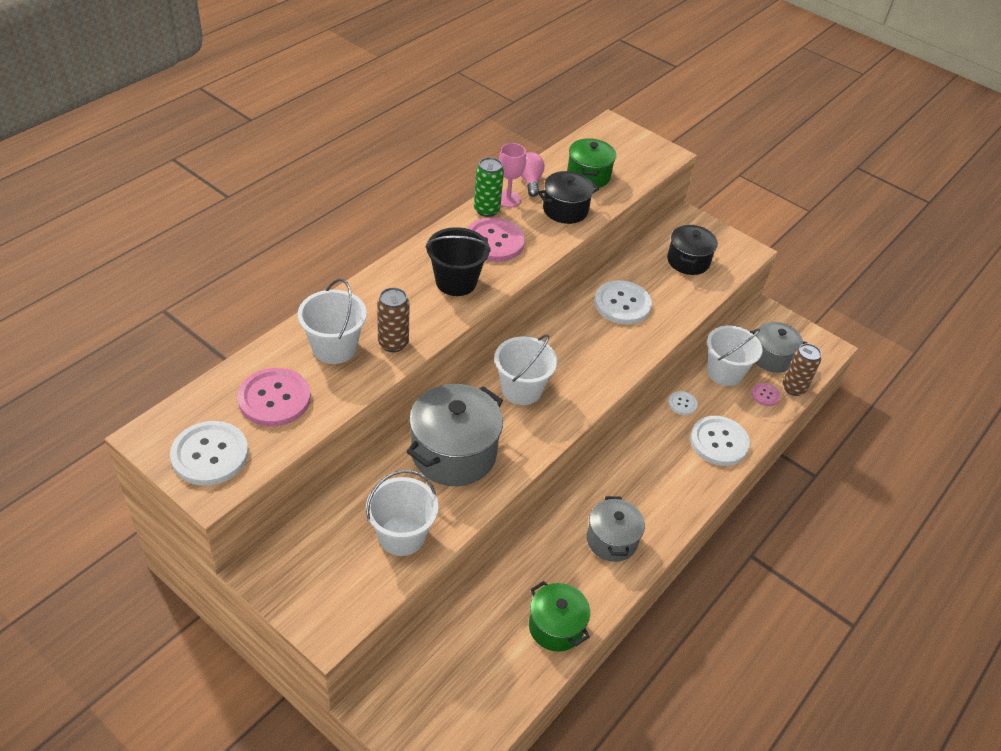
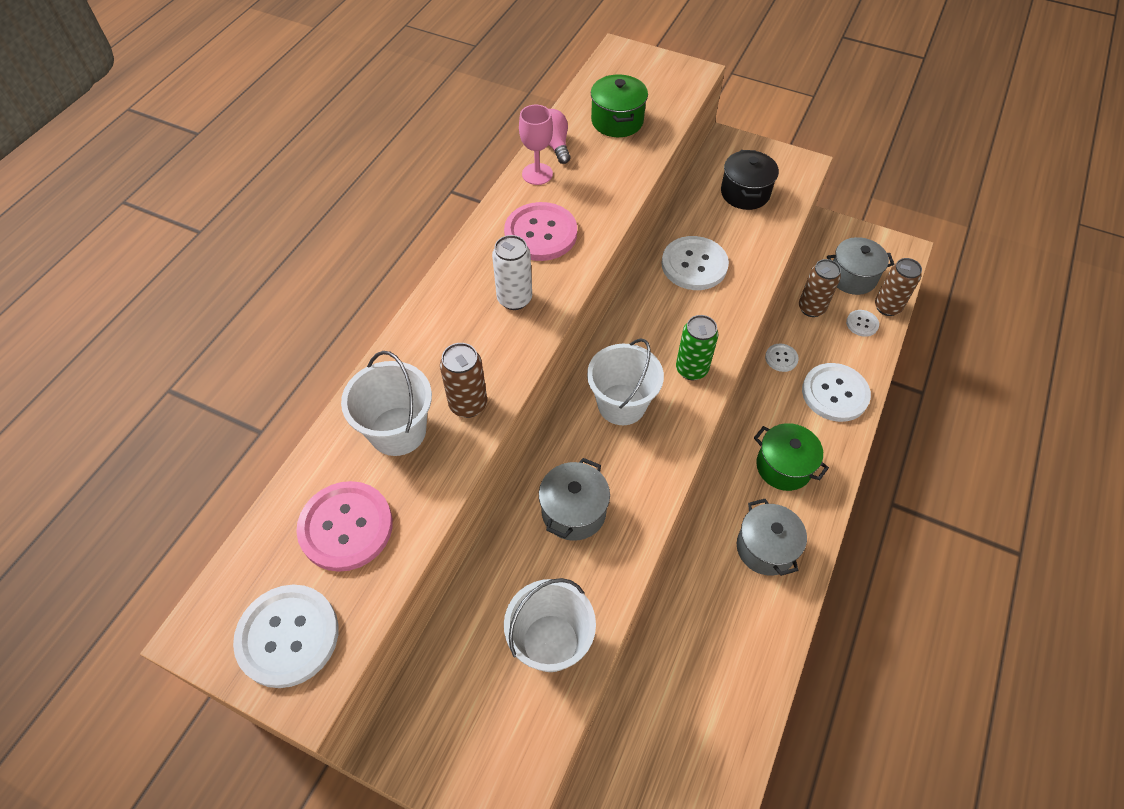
camera: 10 degrees left, 10 degrees up
grey pot [406,384,503,486] -> grey pot [539,458,610,541], size x0.63
black bucket [425,227,491,296] -> white can [492,235,532,310]
green can [474,157,504,217] -> green can moved to [676,315,718,380]
green pot [529,581,590,652] -> green pot moved to [754,423,829,491]
black pot [538,171,599,224] -> none
white bucket [707,326,763,386] -> brown can [799,259,841,317]
pink button [751,383,781,406] -> white button [846,310,879,337]

